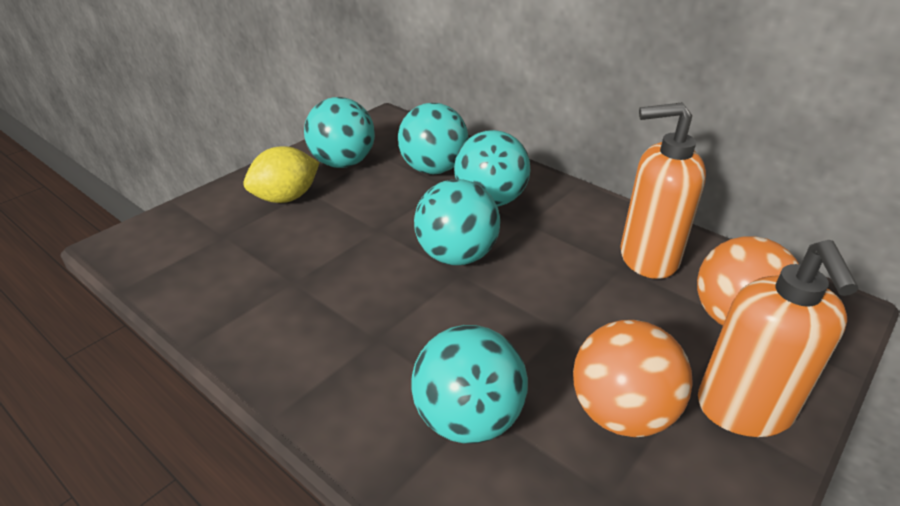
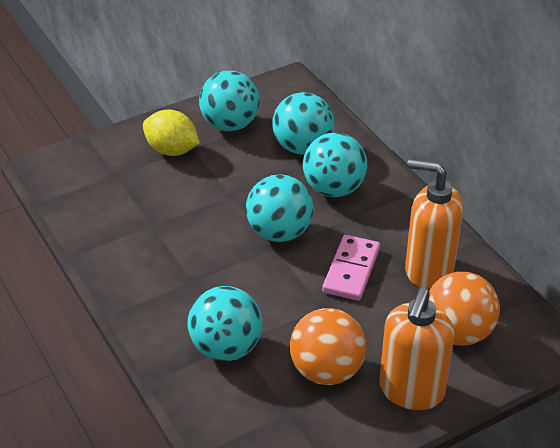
camera: 20 degrees right, 5 degrees up
yellow lemon [243,146,319,203] -> yellow lemon turned 45 degrees clockwise [143,110,200,156]
none -> pink domino [322,235,380,301]

